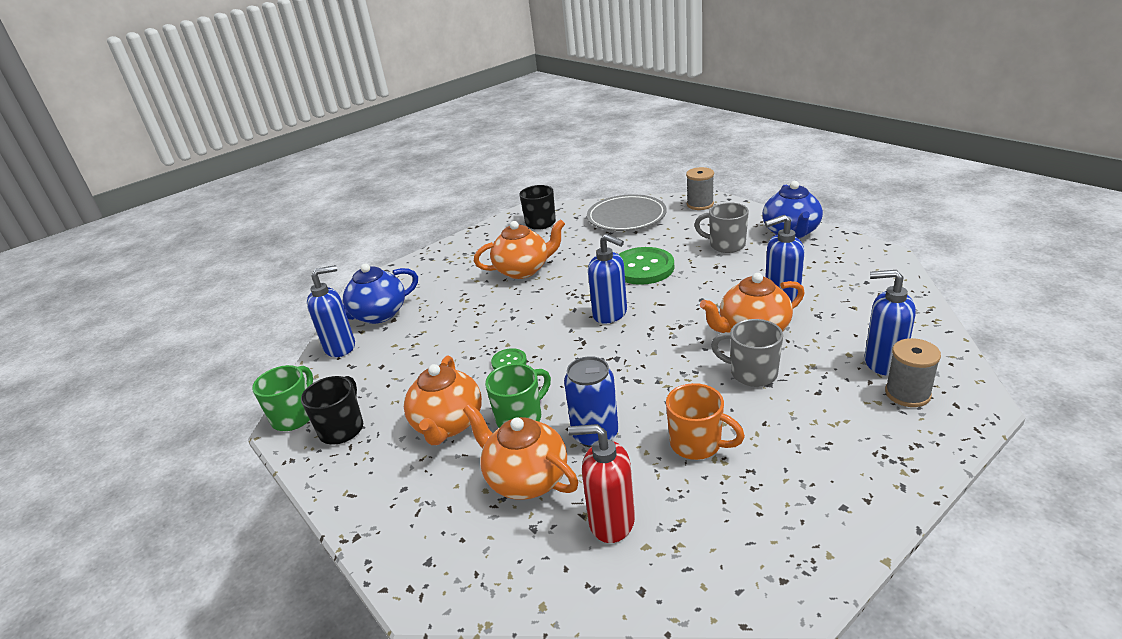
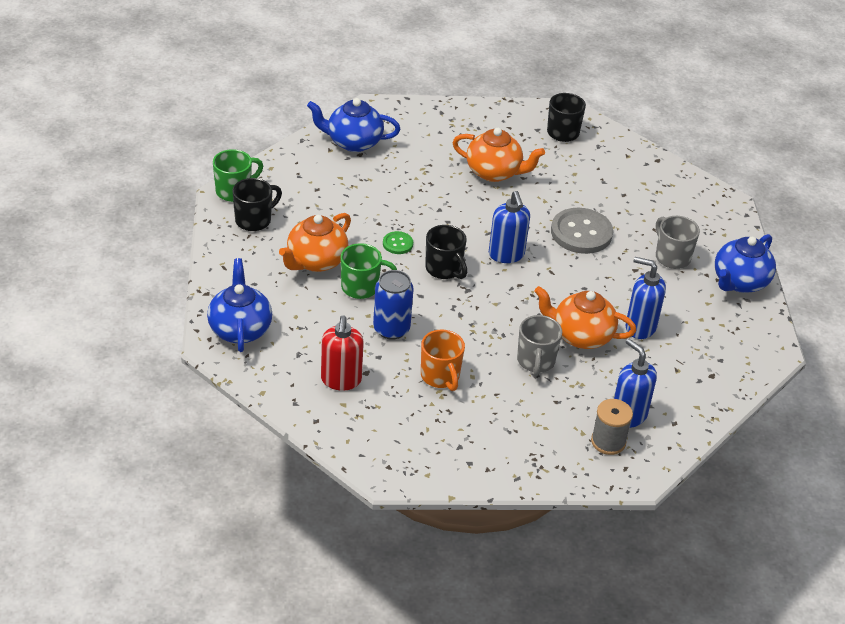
camera: 30 degrees right, 10 degrees up
blue soap dispenser [307,265,355,357] -> none
orange teapot [463,404,578,500] -> none
red soap dispenser [568,424,635,543] -> red soap dispenser turned 135 degrees counterclockwise [321,315,364,391]
grey plate [587,194,667,231] -> none
green button [619,247,674,285] -> grey button [551,208,613,254]
grey spool [686,167,714,210] -> none
grey mug [711,319,783,387] -> grey mug turned 150 degrees counterclockwise [517,315,562,376]
none -> blue teapot [207,258,272,352]
none -> black mug [425,225,467,279]

